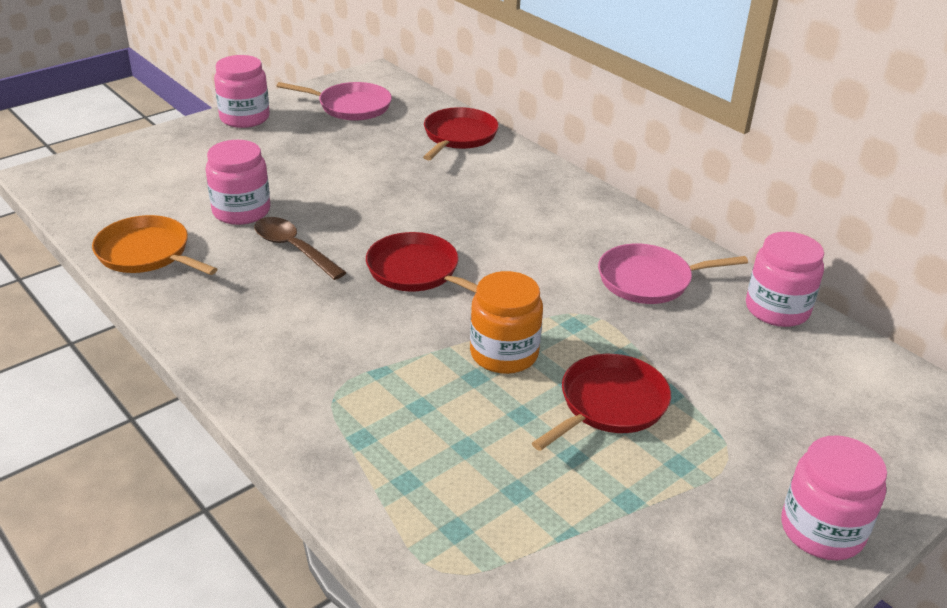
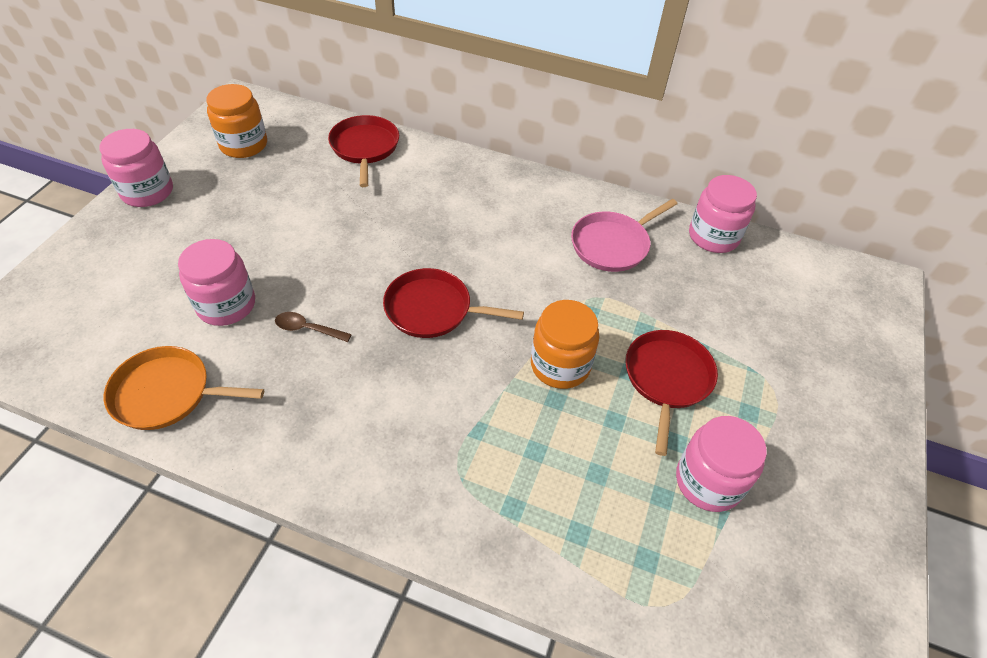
camera: 30 degrees left, 15 degrees up
brown spoon [255,217,347,280] -> brown spoon [275,312,352,342], size x0.64
pink pan [277,82,392,121] -> orange jar [206,84,267,158]
pink jar [781,435,887,560] -> pink jar moved to [676,416,767,512]

